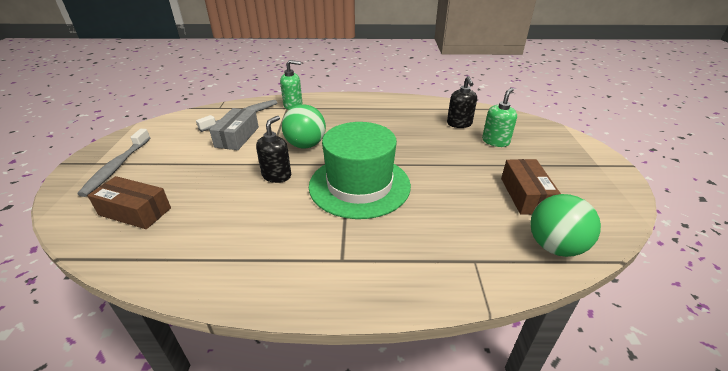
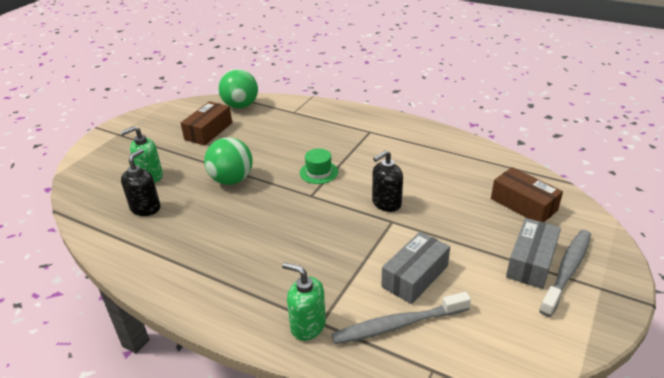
camera: 150 degrees left, 0 degrees up
green ball [282,105,326,149] -> green ball moved to [204,137,253,185]
green hat [309,122,411,219] -> green hat [300,148,338,184], size x0.41
none -> grey box [506,218,561,289]

